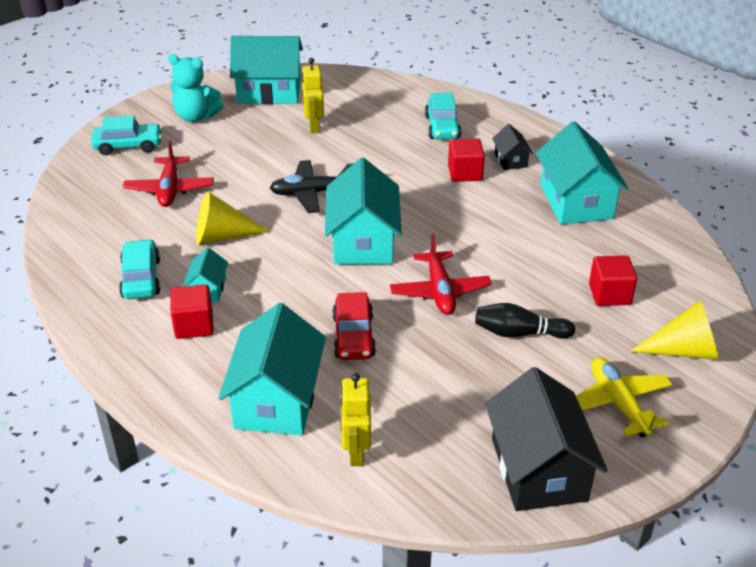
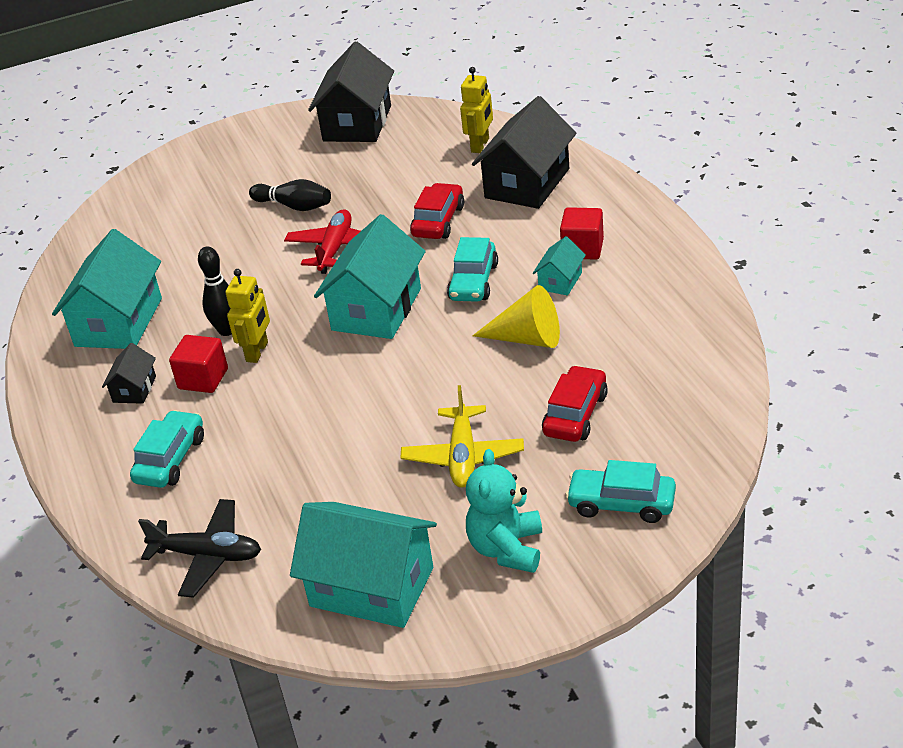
camera: 155 degrees left, 0 degrees up
turquoise car [119,239,160,299] -> turquoise car moved to [447,237,498,302]
red plane [123,140,214,207] -> red car [542,365,608,442]
turquoise teddy bear [168,54,224,122] -> turquoise teddy bear turned 120 degrees counterclockwise [466,449,542,573]
turquoise house [218,303,326,435] -> black house [472,96,576,209]
black plane [270,160,354,213] -> black plane moved to [138,499,261,598]
yellow robot [302,58,324,133] -> yellow robot moved to [225,269,270,363]
yellow plane [576,357,673,438] -> yellow plane moved to [401,385,524,488]
red cube [589,255,637,306] -> none
yellow cone [630,301,718,360] -> none
none -> black bowling pin [198,246,232,336]

